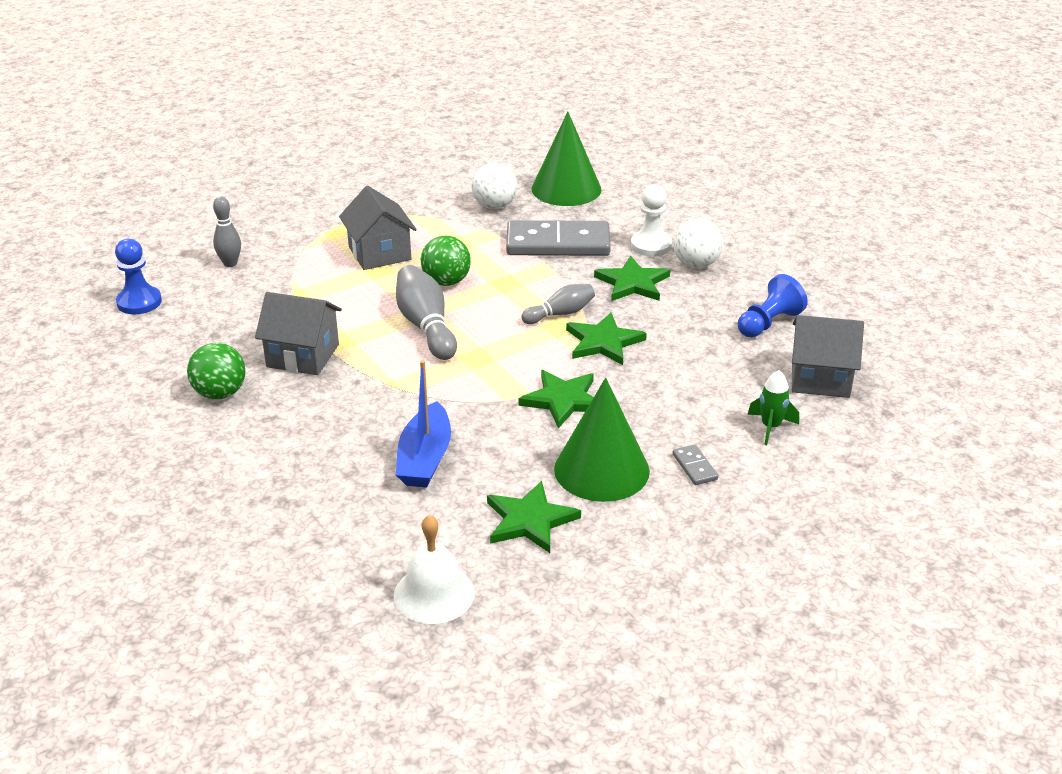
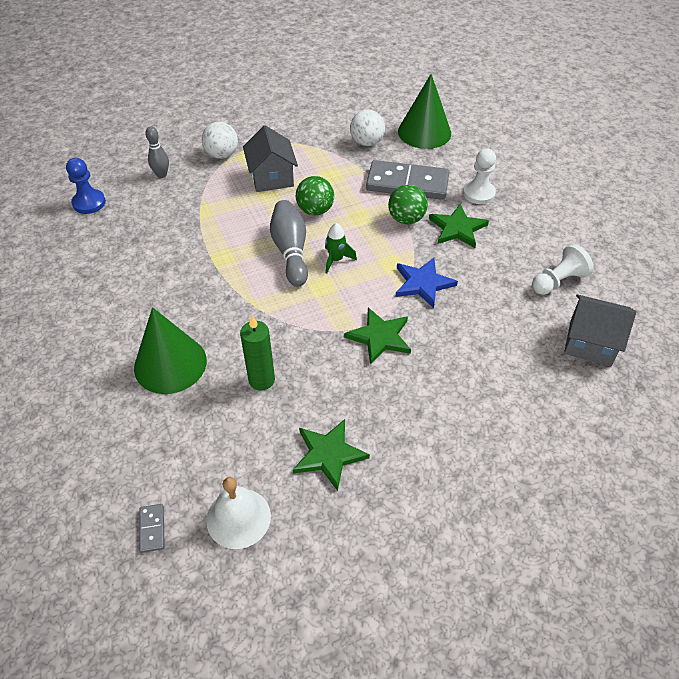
camera: 10 degrees right, 15 degrees up
green ball [187,343,245,399] -> green ball moved to [388,185,428,224]
grey house [255,292,342,375] -> none
blue boat [396,360,451,488] -> green candle [240,315,275,391]
grey bowling pin [521,284,595,324] -> none
green cone [554,378,650,502] -> green cone moved to [134,307,207,394]
green star [566,313,647,365] -> blue star [395,258,458,308]
white ball [673,219,723,268] -> white ball moved to [202,122,238,159]
grey domino [673,444,718,485] -> grey domino moved to [139,504,165,553]
blue pawn [738,274,808,337] -> white pawn [532,244,593,295]
green rocket [747,370,799,445] -> green rocket moved to [325,223,357,273]

